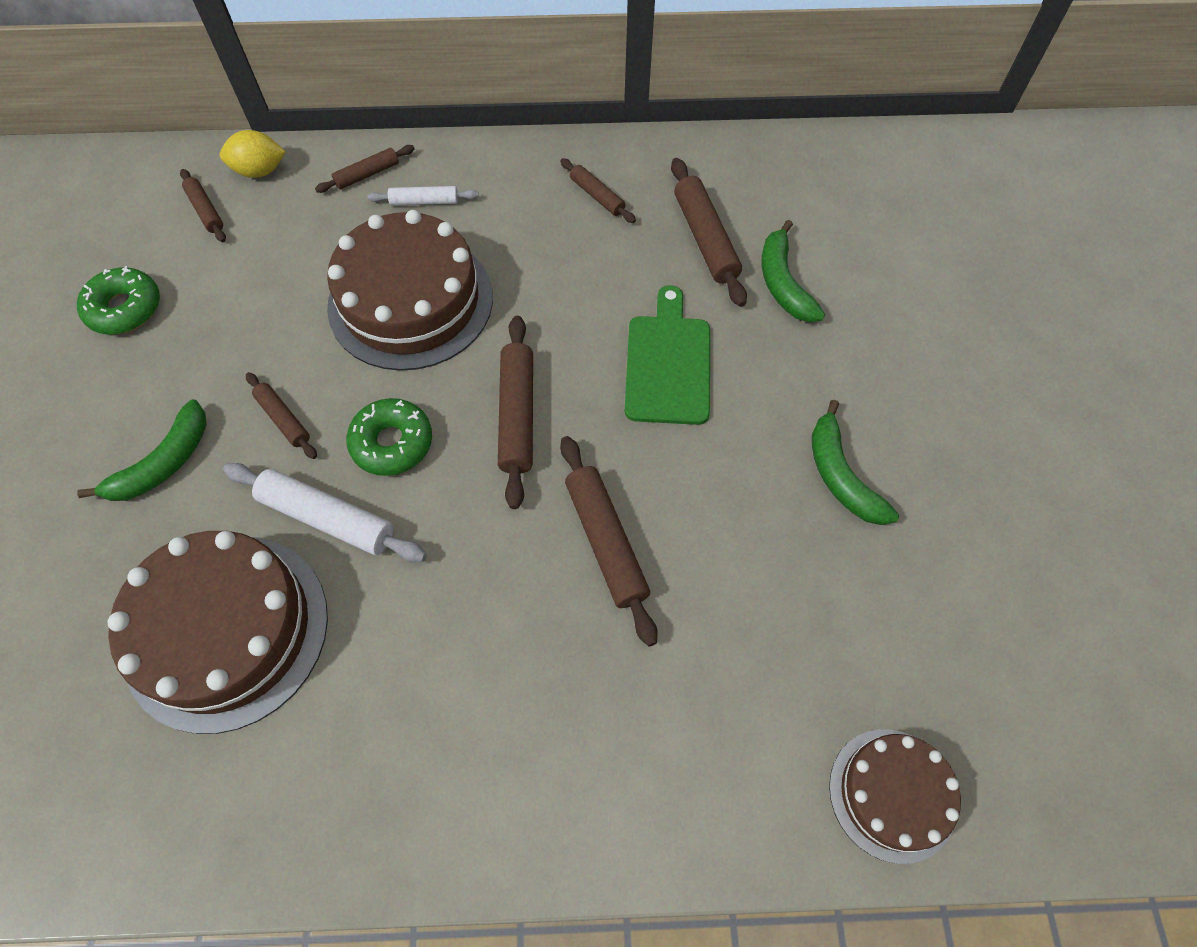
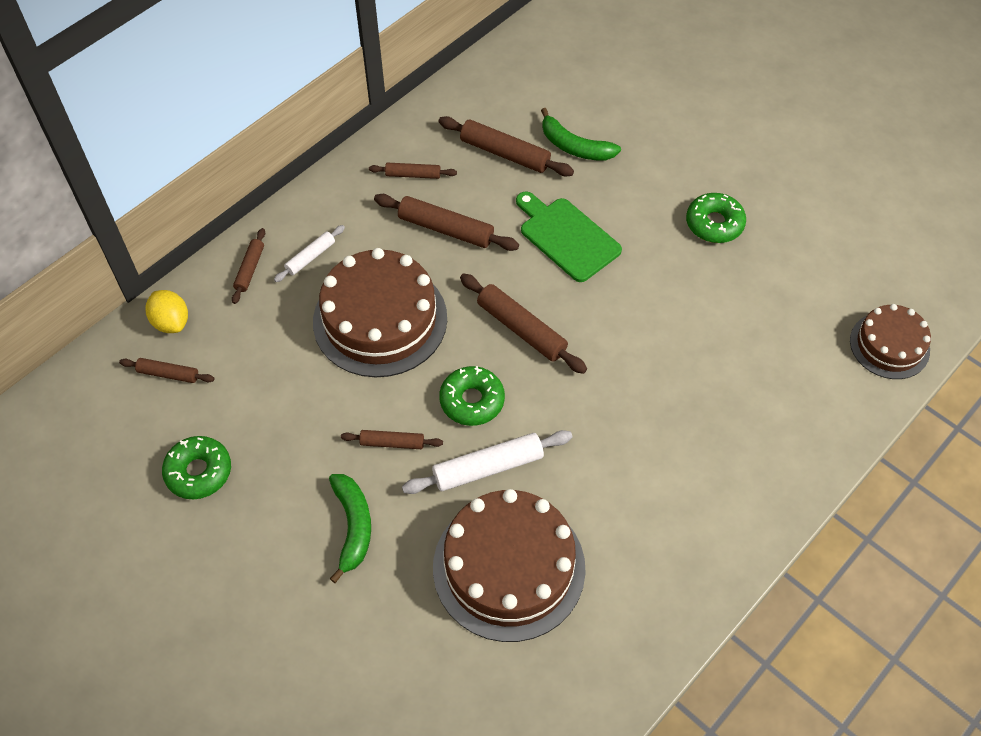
camera: 45 degrees left, 5 degrees down
yellow lemon [220,130,286,178] -> yellow lemon turned 75 degrees counterclockwise [146,290,188,333]
brown rolling pin [560,436,658,646] -> brown rolling pin moved to [374,194,519,251]
green banana [812,400,899,525] -> green donut [686,193,746,243]

